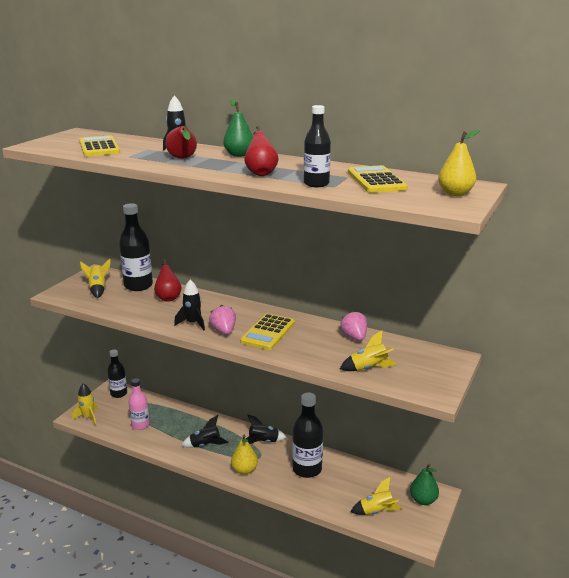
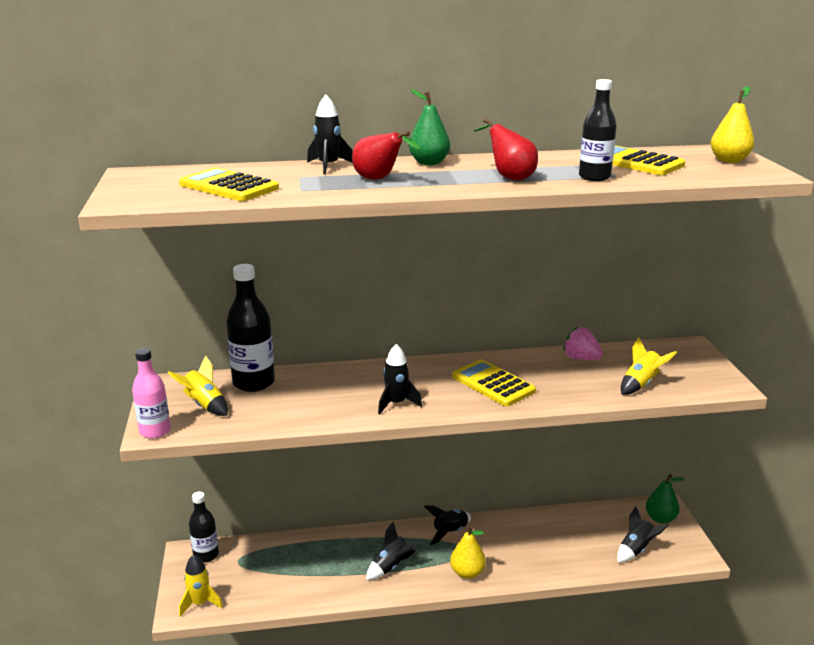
camera: 35 degrees left, 0 degrees up
pink bottle [129,378,149,430] -> pink bottle moved to [132,348,171,439]
red pear [154,259,182,302] -> none
pink strawberry [209,305,236,335] -> none
yellow calculator [240,313,295,350] -> yellow calculator turned 150 degrees clockwise [452,359,536,406]
black bottle [292,392,323,478] -> none
yellow rocket [351,477,403,515] -> black rocket [617,506,669,562]

